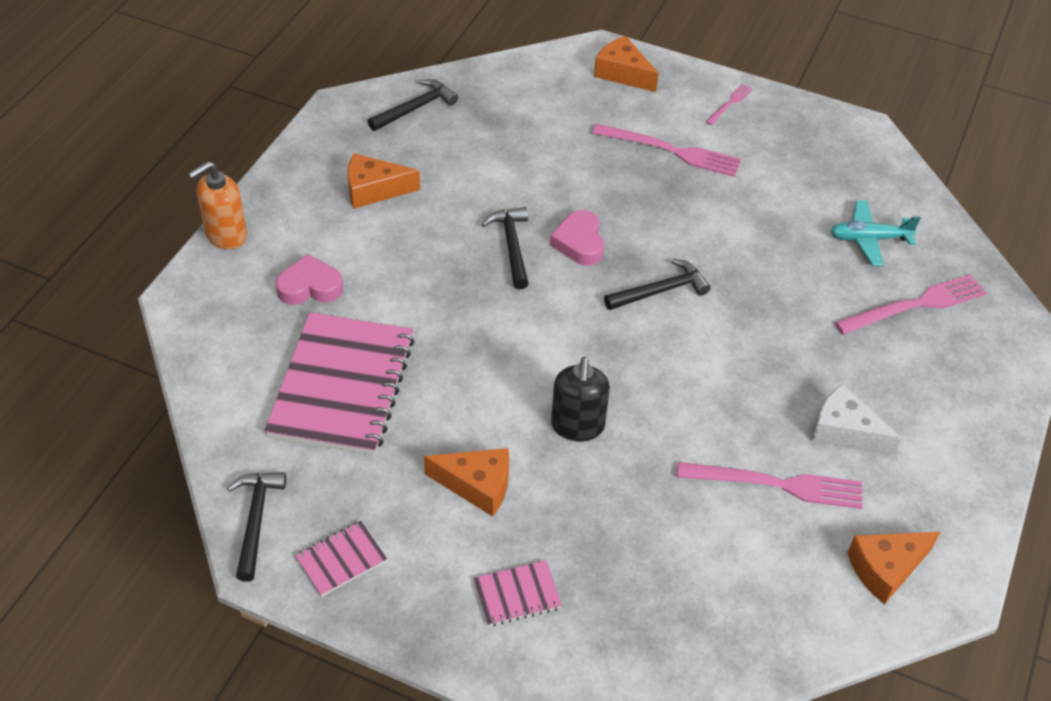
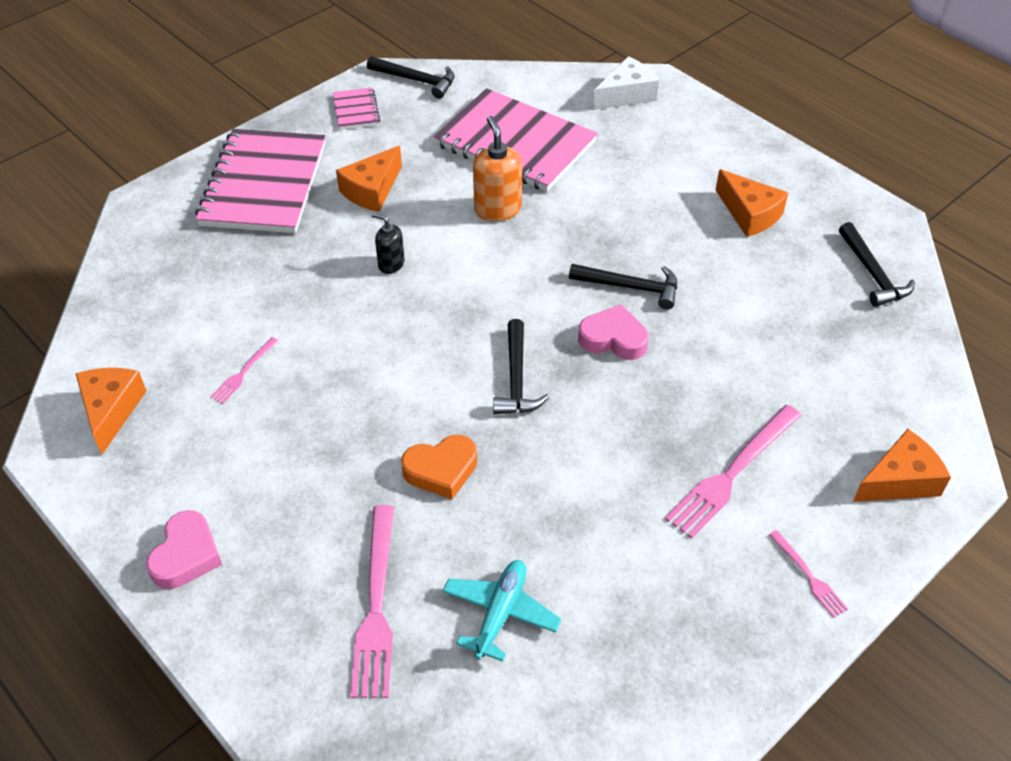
camera: 115 degrees right, 0 degrees up
orange soap dispenser [188,161,247,250] -> orange soap dispenser moved to [473,116,522,221]
pink heart [275,254,343,305] -> pink heart moved to [146,510,222,589]
orange cheese [348,153,420,209] -> orange cheese turned 120 degrees clockwise [716,169,788,237]
pink notebook [474,560,562,626] -> pink notebook [195,129,326,233], size x2.28
black soap dispenser [551,357,610,441] -> black soap dispenser [372,213,405,274], size x0.61
pink fork [677,462,863,509] -> pink fork [210,337,278,404], size x0.51
white cheese [812,384,901,456] -> white cheese moved to [593,56,659,110]
none -> orange heart [401,435,477,499]

